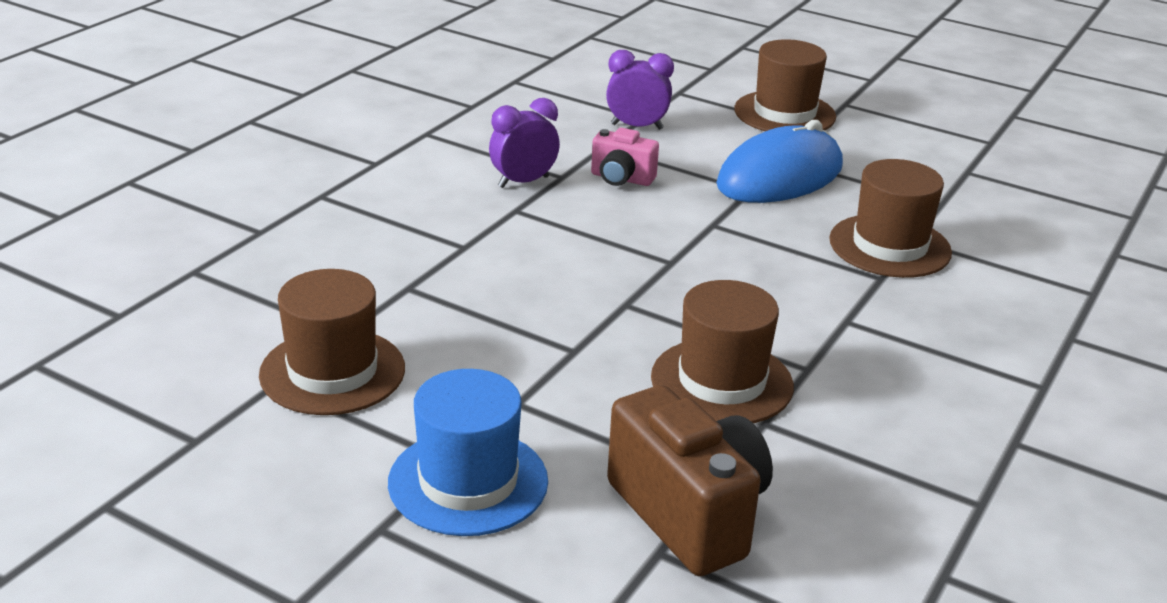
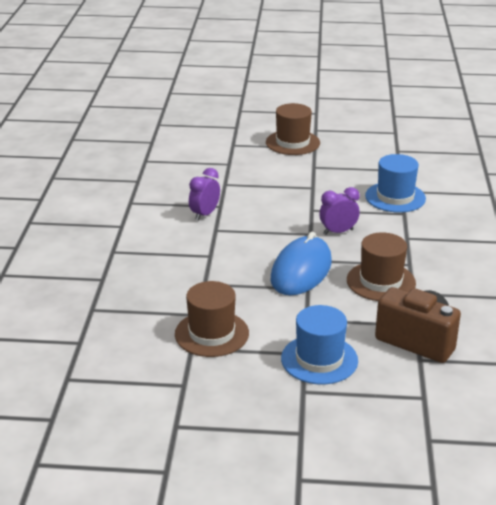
camera: 25 degrees left, 0 degrees up
pink camera [591,128,659,186] -> none
purple clock [606,50,674,130] -> purple clock moved to [320,187,360,235]
blue mouse [716,120,843,203] -> blue mouse moved to [271,232,332,295]
brown hat [829,159,952,278] -> blue hat [365,154,426,213]

